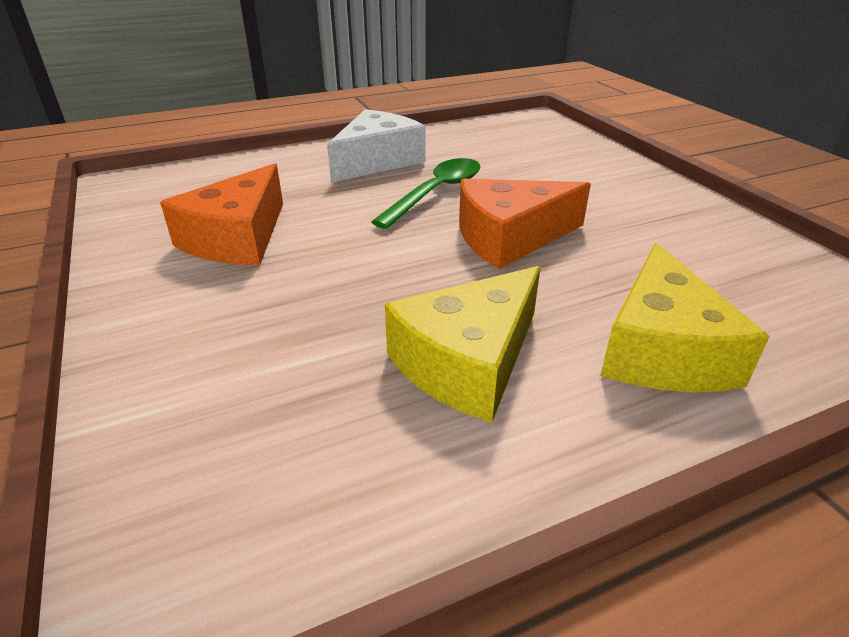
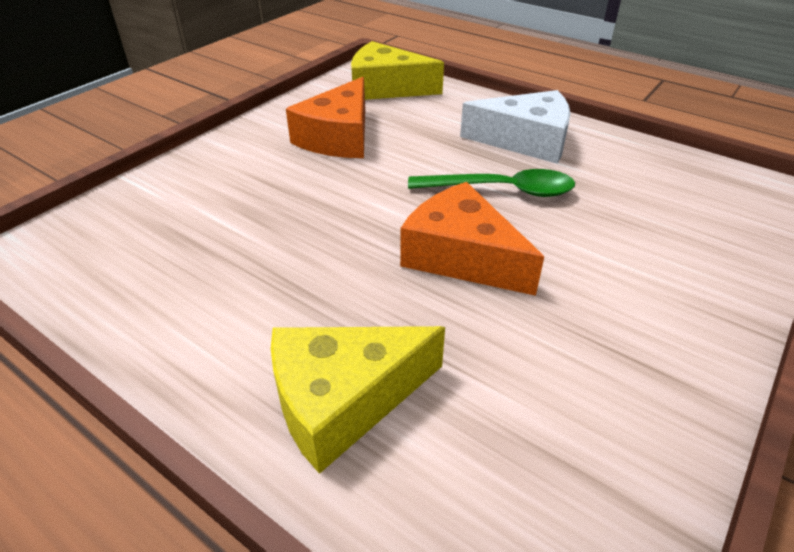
camera: 60 degrees right, 5 degrees up
orange cheese [160,163,283,265] -> orange cheese turned 60 degrees counterclockwise [286,77,365,158]
yellow cheese [385,266,541,422] -> yellow cheese moved to [351,41,444,100]

